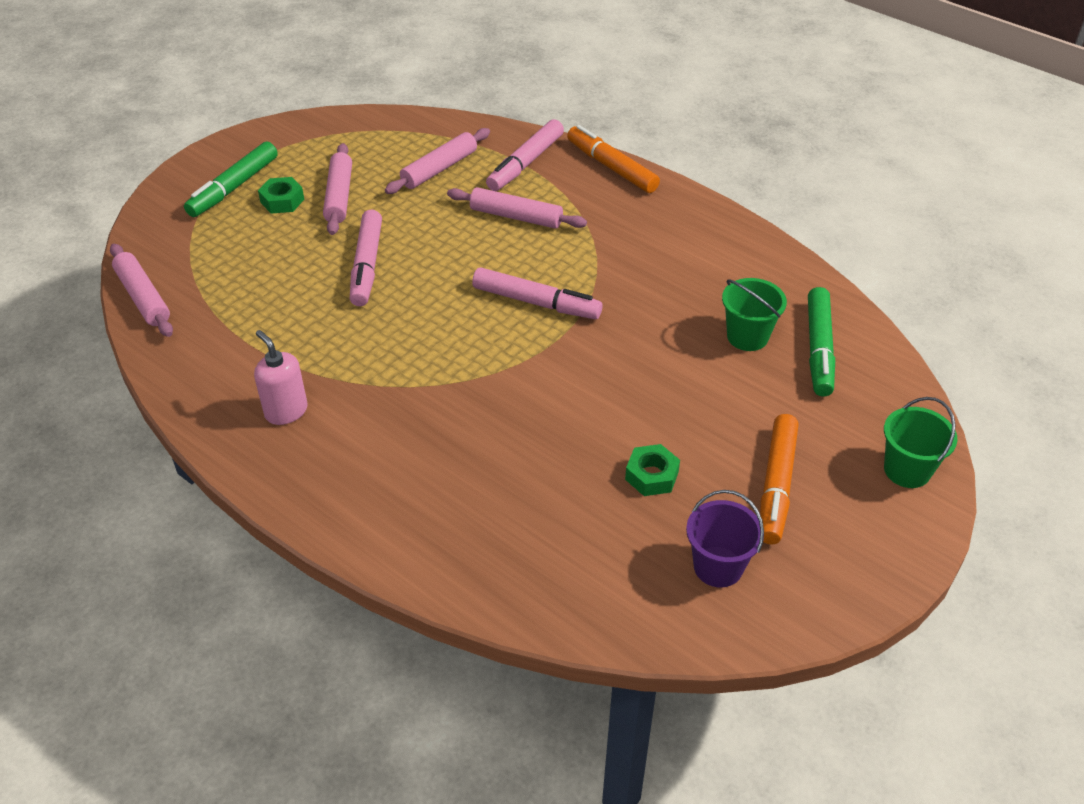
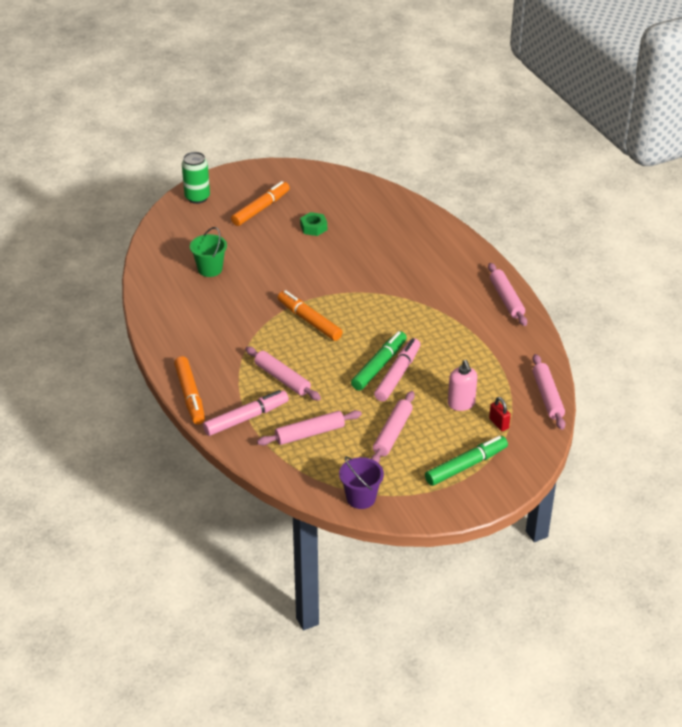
camera: 155 degrees left, 5 degrees down
pink soap dispenser [254,330,308,425] -> pink soap dispenser moved to [448,360,477,411]
green nut [258,177,304,214] -> none
pink marker [472,267,603,319] -> orange marker [278,290,343,341]
purple bucket [686,490,764,587] -> purple bucket moved to [339,456,384,509]
green marker [808,287,835,397] -> green marker moved to [351,331,407,390]
green bucket [884,397,957,488] -> green can [182,152,210,204]
none -> pink rolling pin [488,263,527,326]
none -> red padlock [489,397,511,431]

